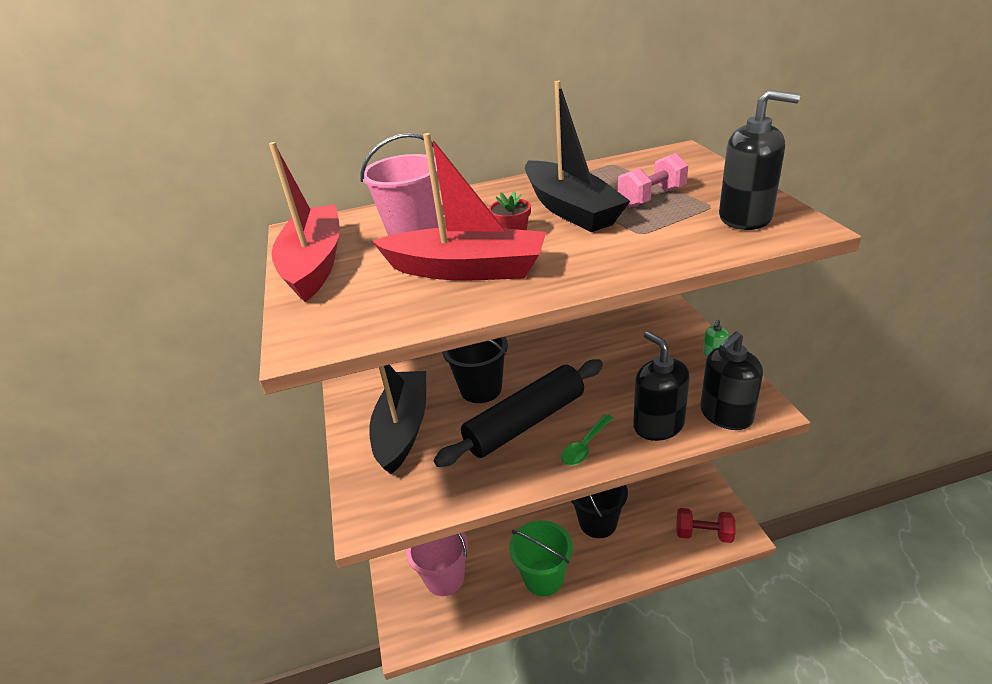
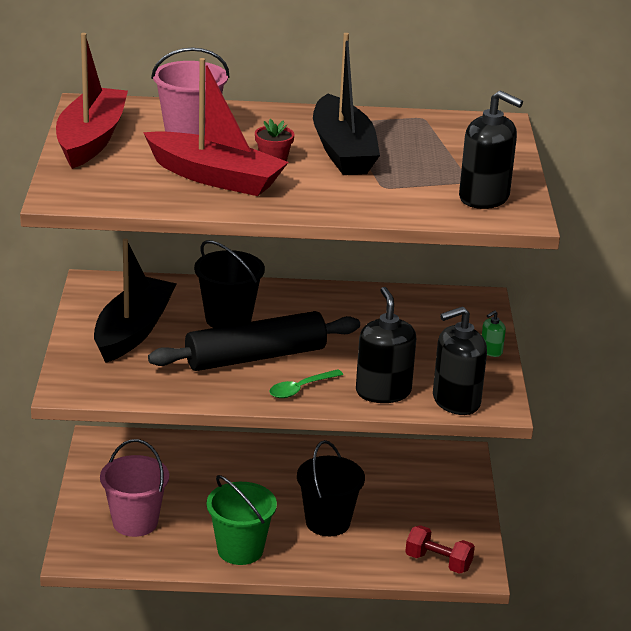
camera: 10 degrees right, 5 degrees down
pink dumbbell [618,153,688,207] -> none

